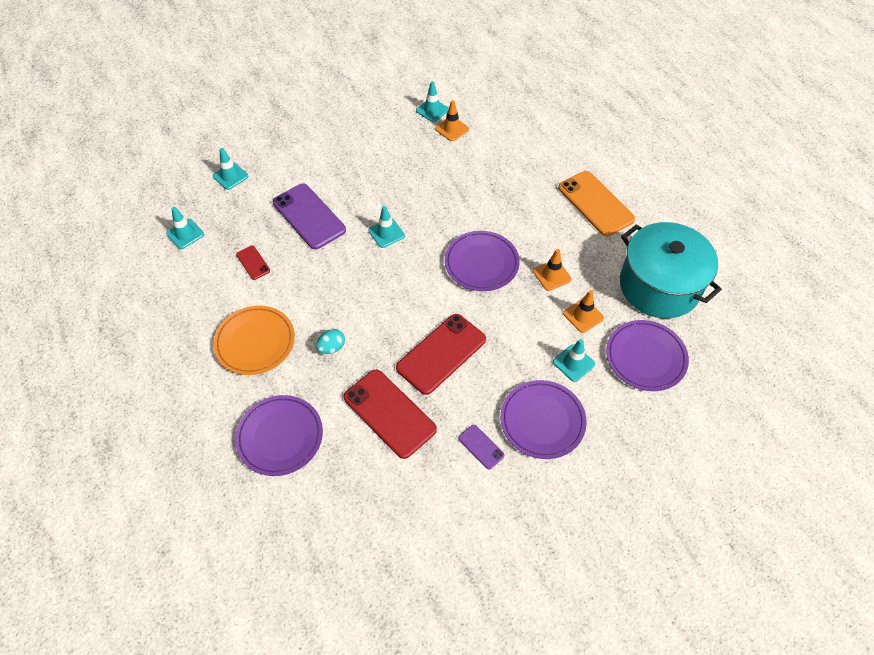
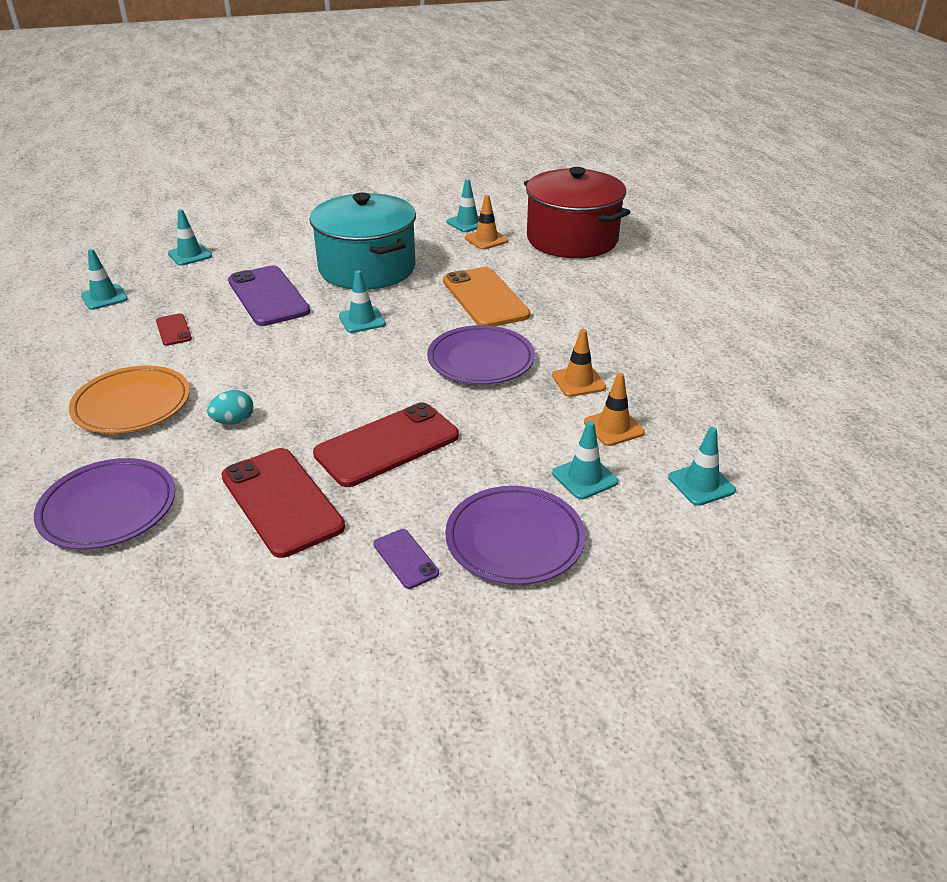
camera: 10 degrees right, 20 degrees down
orange phone [558,171,635,237] -> orange phone moved to [443,267,530,326]
purple plate [606,320,689,391] -> turquoise traffic cone [668,427,736,506]
turquoise pot [620,222,722,318] -> turquoise pot moved to [310,193,416,290]
none -> red pot [524,167,630,258]

